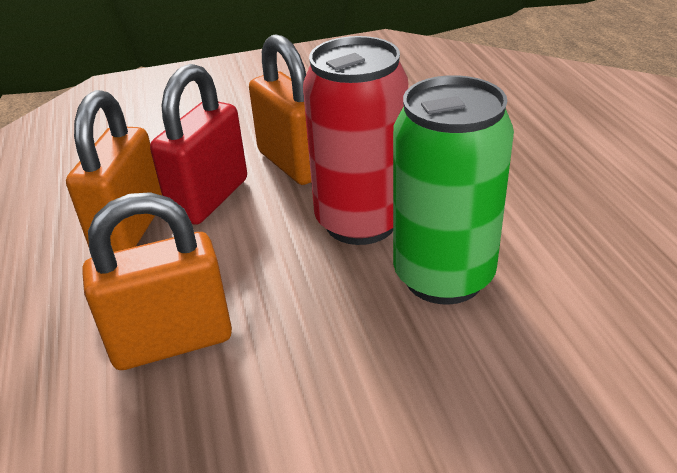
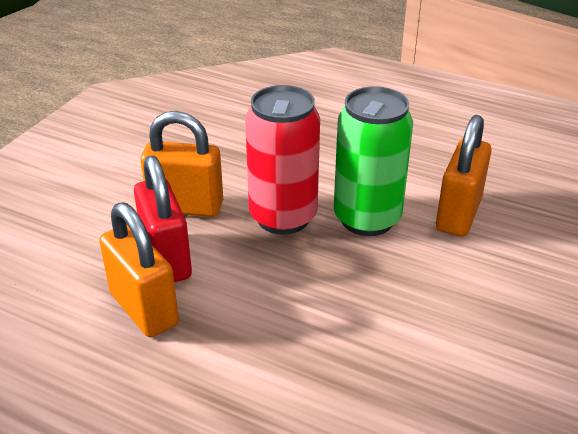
camera: 50 degrees left, 0 degrees up
orange padlock [82,192,232,370] -> orange padlock moved to [436,115,492,237]

